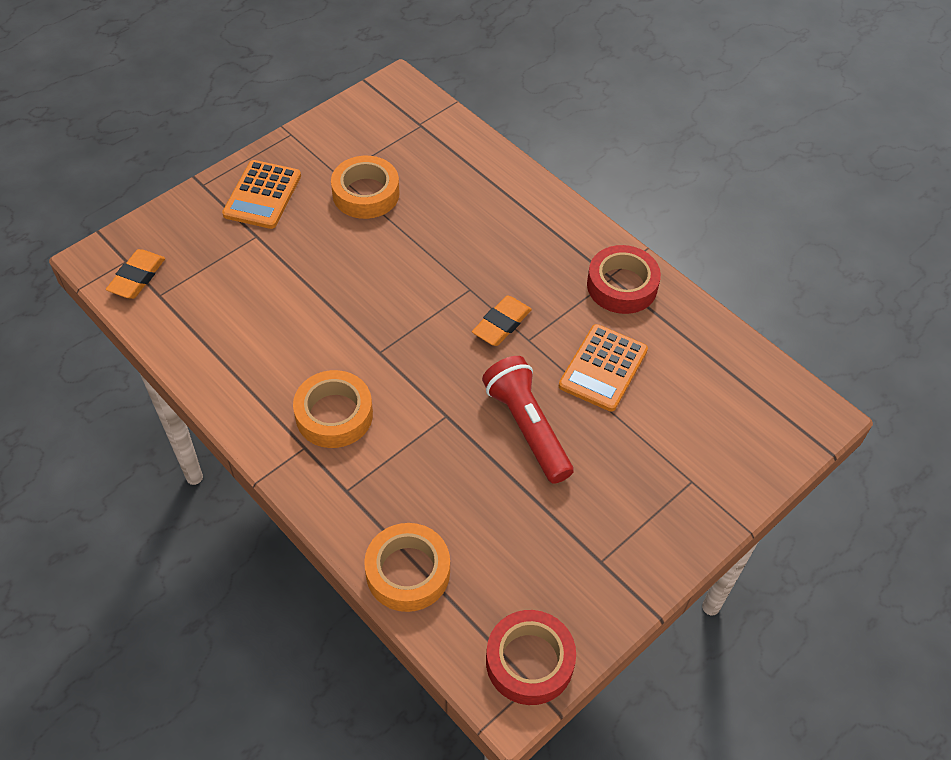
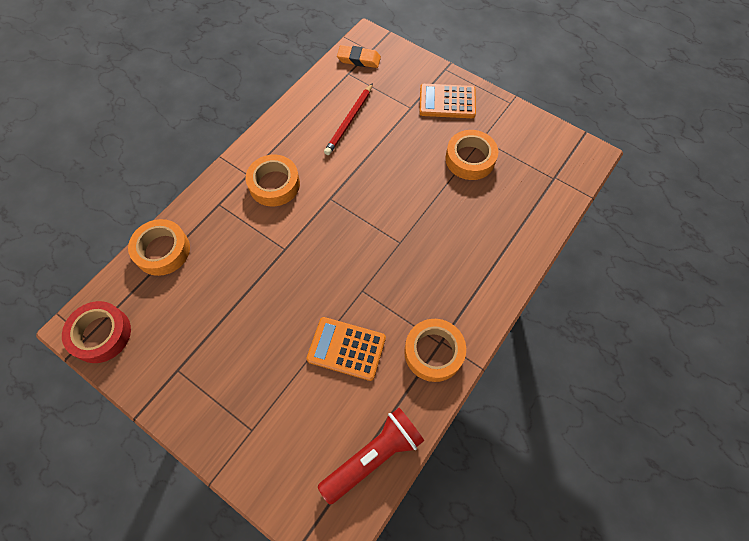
camera: 80 degrees right, 10 degrees up
orange eraser [472,296,532,346] -> none
red flashlight [482,356,574,484] -> red flashlight moved to [318,408,424,505]
red tape [587,245,661,314] -> orange tape [404,319,466,382]
none -> red pencil [324,83,373,155]

